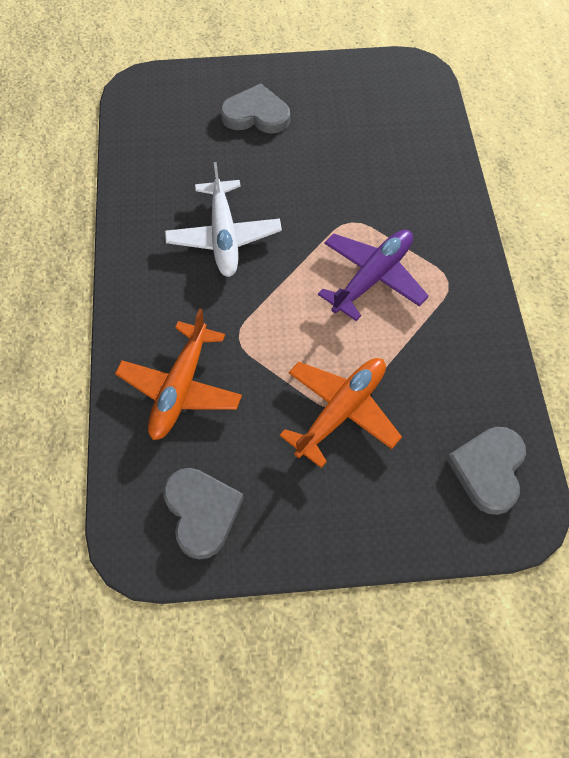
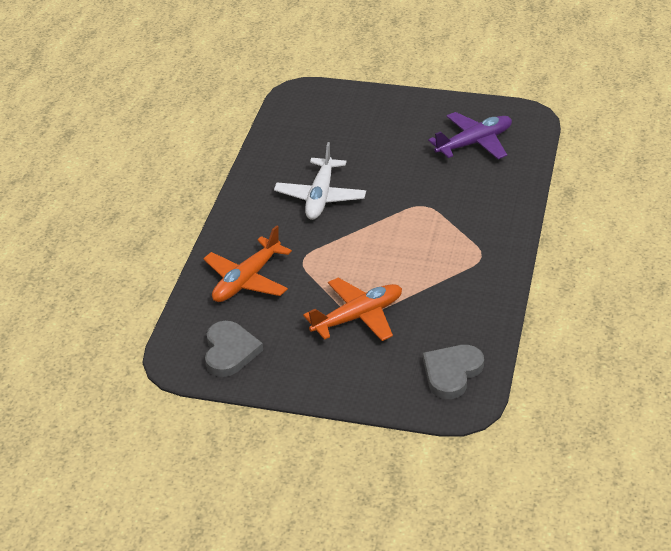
camera: 20 degrees right, 20 degrees down
grey heart [220,84,290,133] -> none
purple plane [318,229,429,321] -> purple plane moved to [428,112,512,159]

